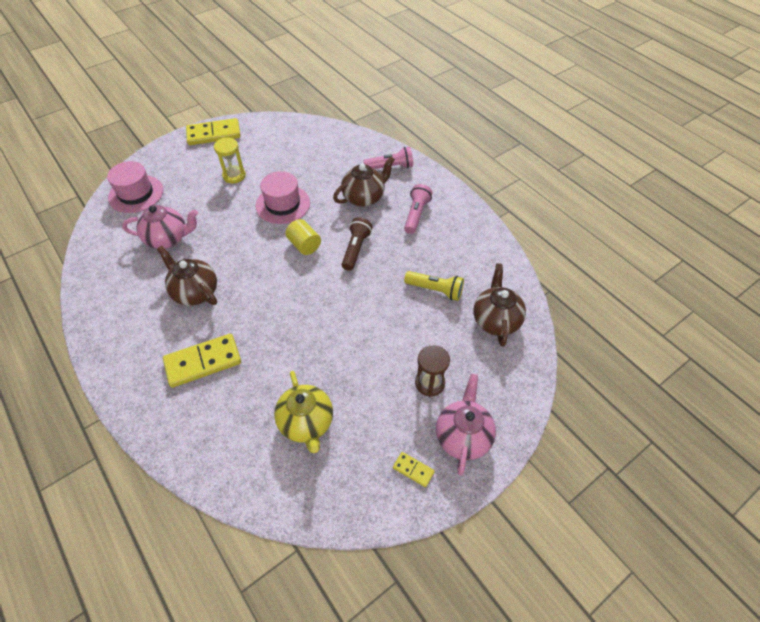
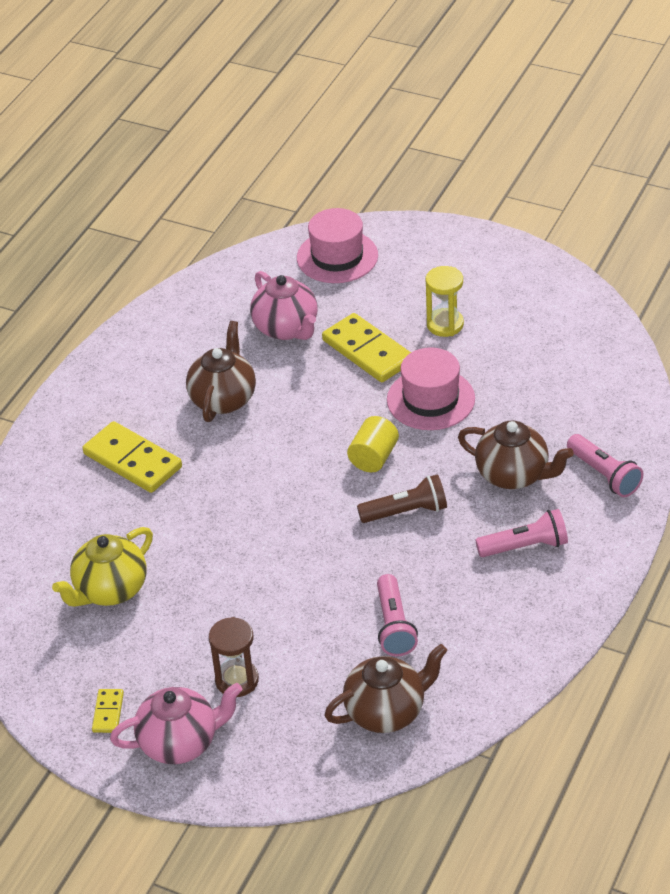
camera: 65 degrees right, 10 degrees down
yellow domino [186,118,241,145] -> yellow domino moved to [322,313,411,382]
yellow flashlight [404,271,464,301] -> pink flashlight [377,574,418,656]

